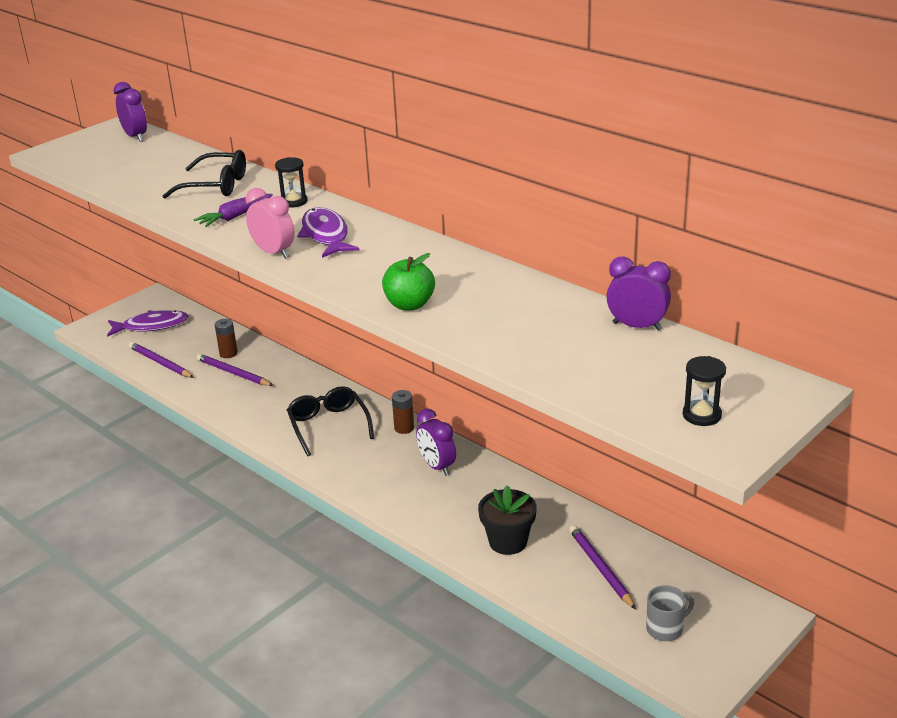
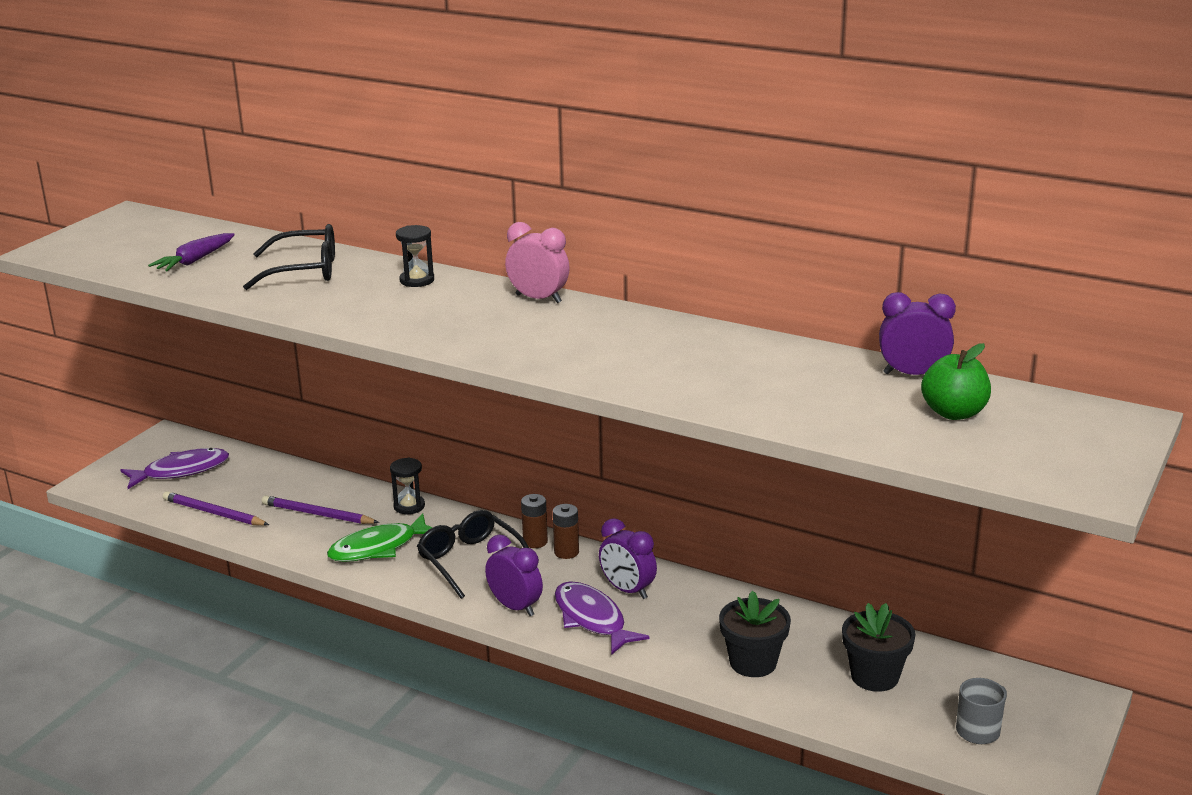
camera: 15 degrees left, 5 degrees down
purple clock [114,82,147,142] -> purple clock moved to [485,535,543,616]
purple carrot [194,194,273,227] -> purple carrot moved to [148,233,235,271]
brown battery [215,319,238,358] -> brown battery moved to [521,494,548,548]
pink clock [246,188,295,259] -> pink clock moved to [505,222,570,303]
purple fish [297,207,359,258] -> purple fish moved to [555,581,650,655]
green apple [382,253,435,311] -> green apple moved to [921,343,991,420]
purple pencil [569,525,636,610] -> black flower pot [842,603,915,692]
black hourglass [683,356,726,426] -> black hourglass moved to [390,458,425,514]
none -> green fish [327,514,433,562]

